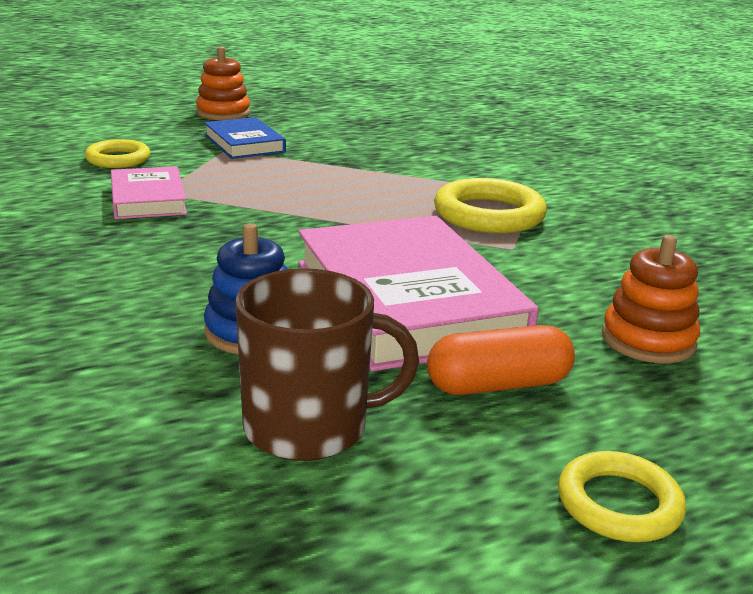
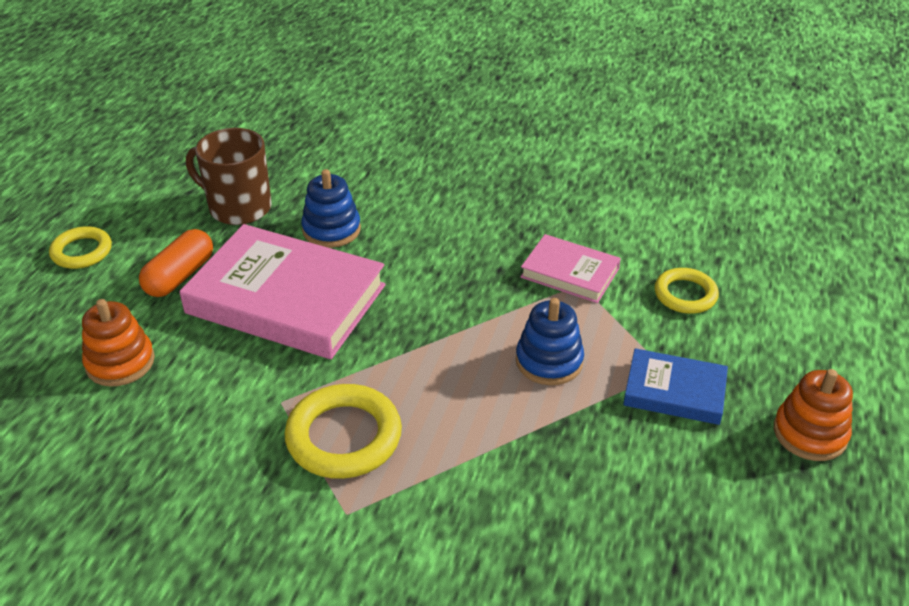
camera: 135 degrees right, 15 degrees up
brown mug [235,268,419,461] -> brown mug turned 75 degrees clockwise [186,128,272,225]
none -> blue stacking toy [516,298,584,385]

